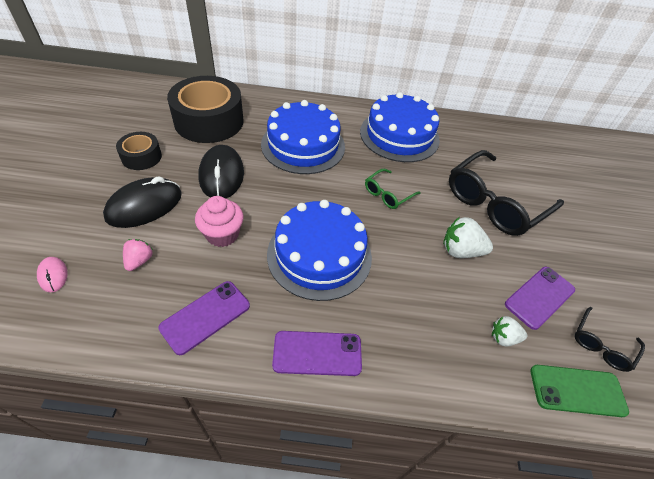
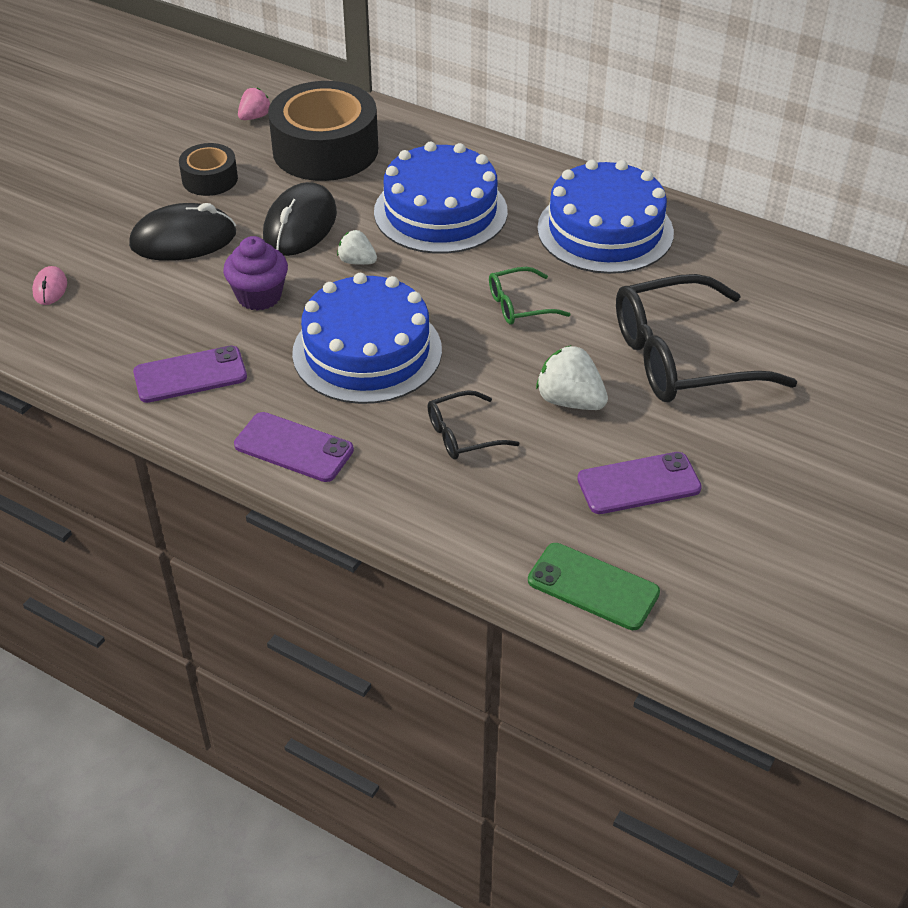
camera: 30 degrees right, 5 degrees down
pink strawberry [123,239,153,271] -> pink strawberry moved to [238,88,270,120]
pink cupcake [195,196,244,247] -> purple cupcake [223,236,288,311]
white strawberry [492,316,527,347] -> white strawberry moved to [337,230,377,265]
black glasses [575,307,645,372] -> black glasses moved to [428,390,520,459]

